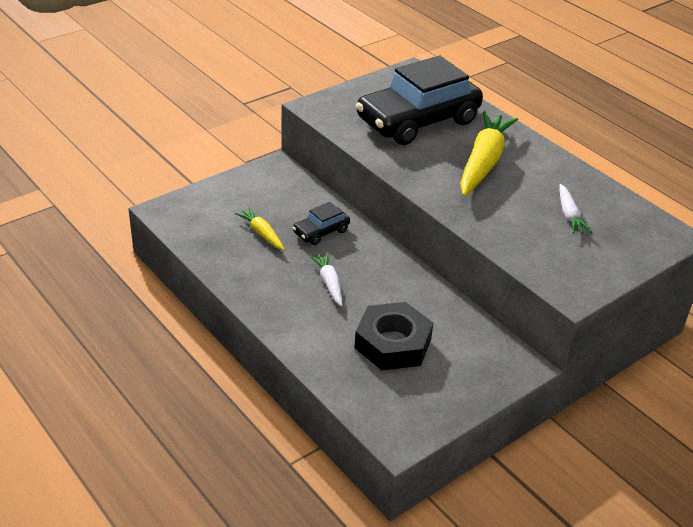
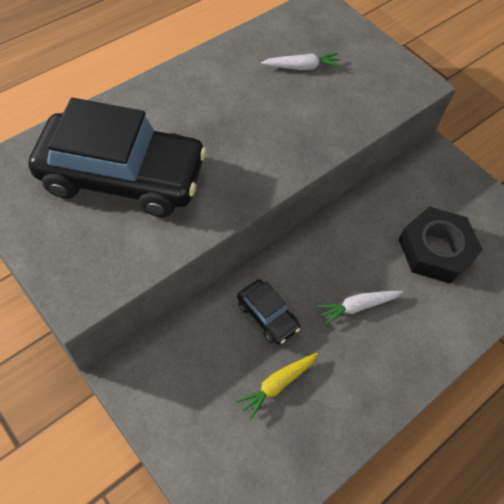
camera: 95 degrees left, 20 degrees up
black car [356,56,483,145] -> black car turned 45 degrees counterclockwise [28,98,207,217]
yellow carrot [460,111,518,196] -> none

